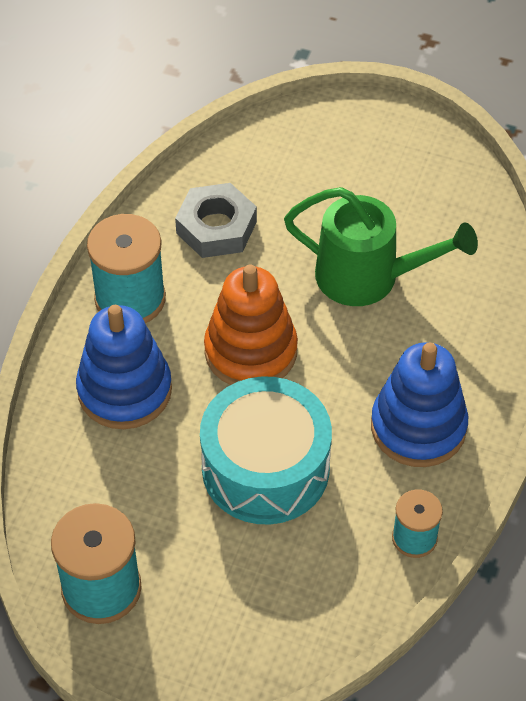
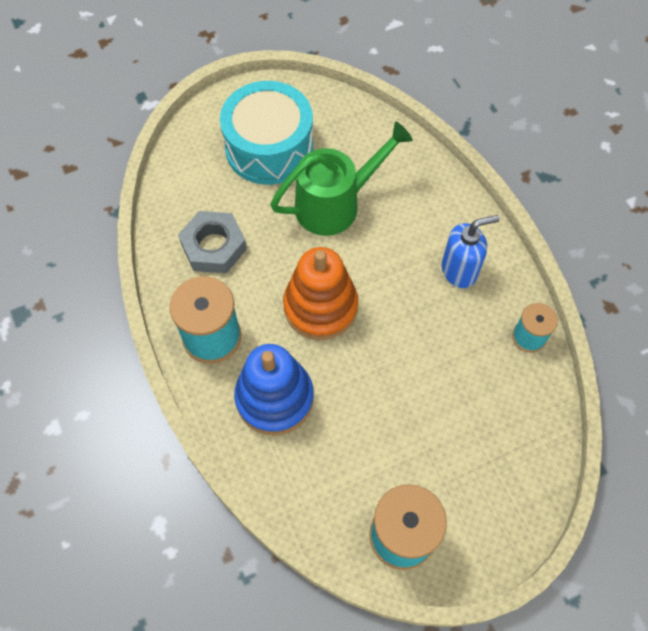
camera: 45 degrees left, 10 degrees up
turquoise drum [200,376,332,524] -> turquoise drum moved to [220,81,313,185]
blue stacking toy [371,342,468,467] -> blue soap dispenser [442,215,500,288]

